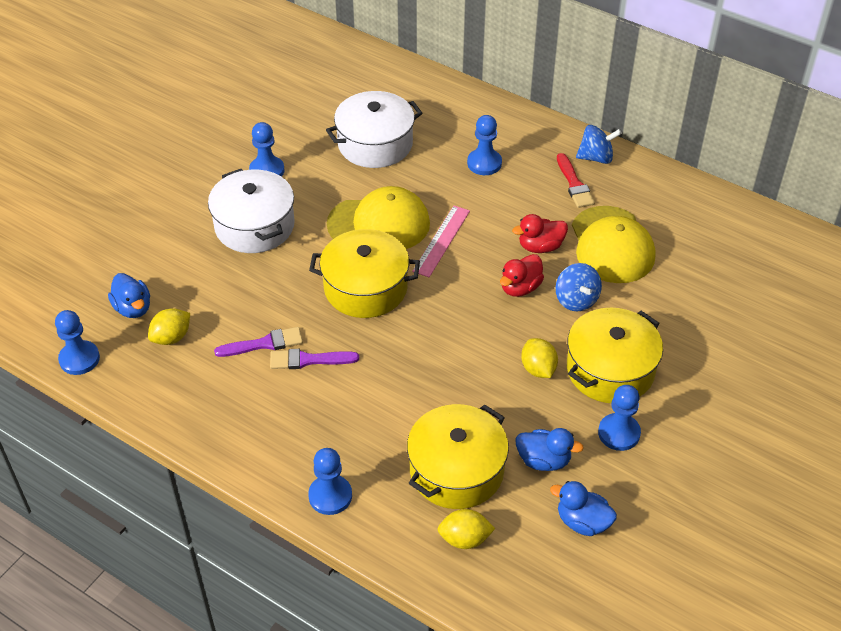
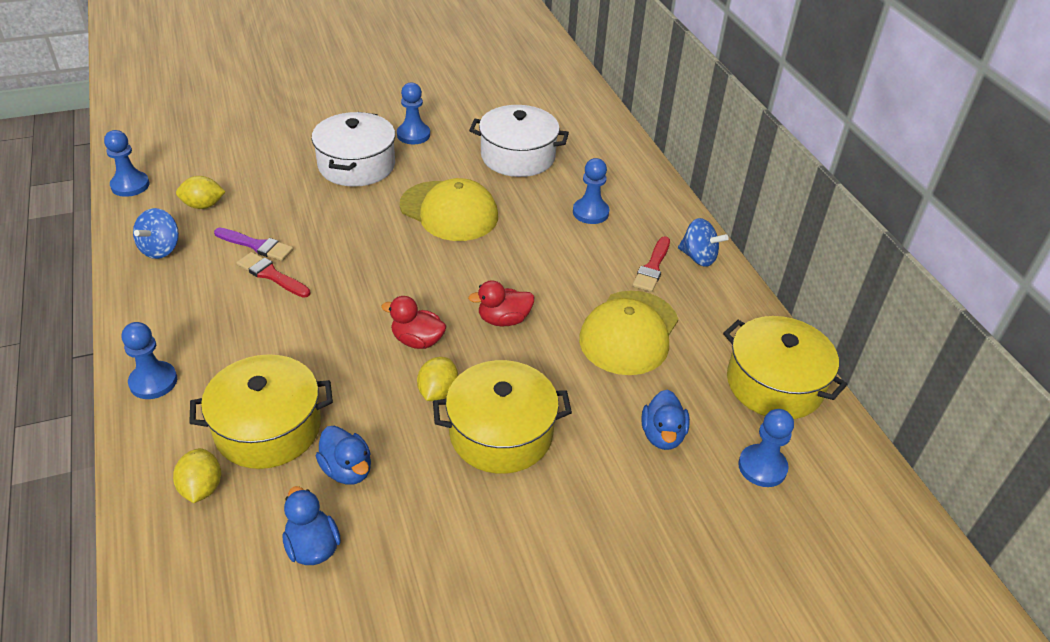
camera: 35 degrees right, 5 degrees down
blue duck [108,273,150,318] -> blue duck moved to [641,390,690,450]
purple brush [270,349,359,369] -> red brush [237,252,311,298]
yellow pot [309,229,420,318] -> yellow pot moved to [723,316,847,419]
pink ruler [412,206,470,277] -> none
yellow lemon [437,509,495,549] -> yellow lemon turned 45 degrees clockwise [173,448,221,503]
red duck [512,214,568,253] -> red duck moved to [381,296,447,349]
blue spinning top [556,263,602,312] -> blue spinning top moved to [133,208,179,259]
blue pawn [598,385,641,451] -> blue pawn moved to [738,409,794,487]

